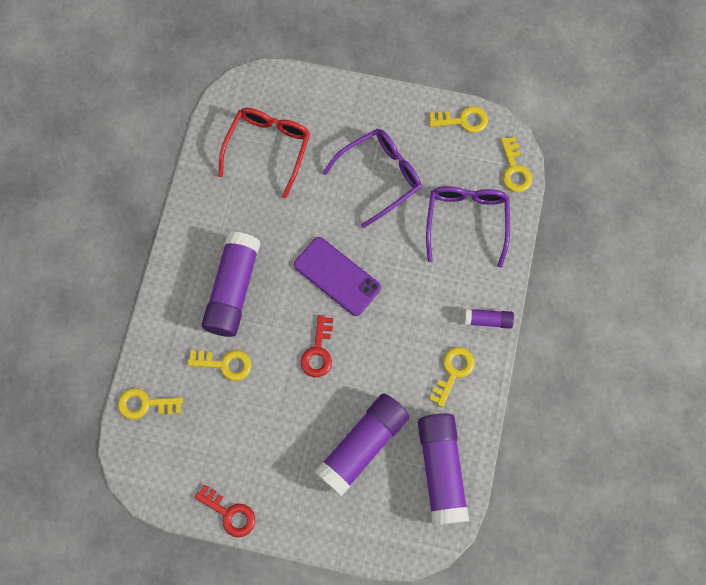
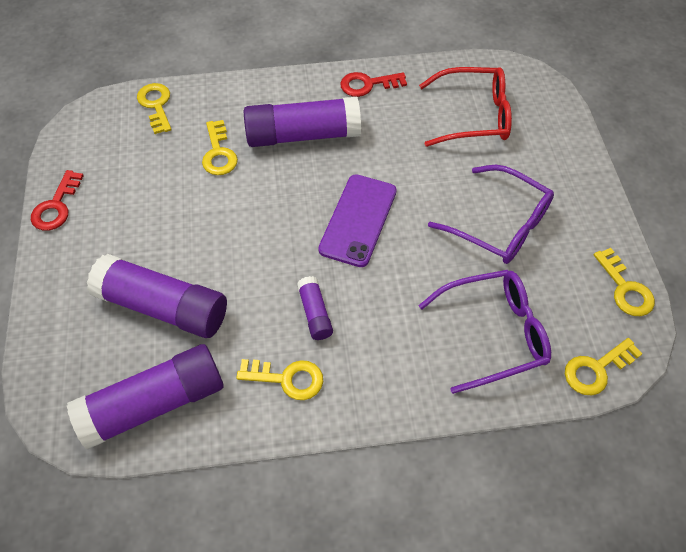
camera: 70 degrees right, 15 degrees down
red key [301,315,333,377] -> red key moved to [340,72,407,97]
purple glue stick [464,308,514,329] -> purple glue stick moved to [297,276,333,340]

